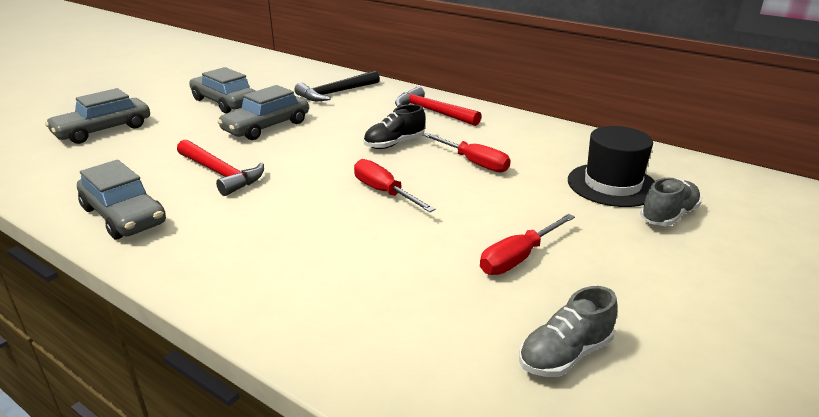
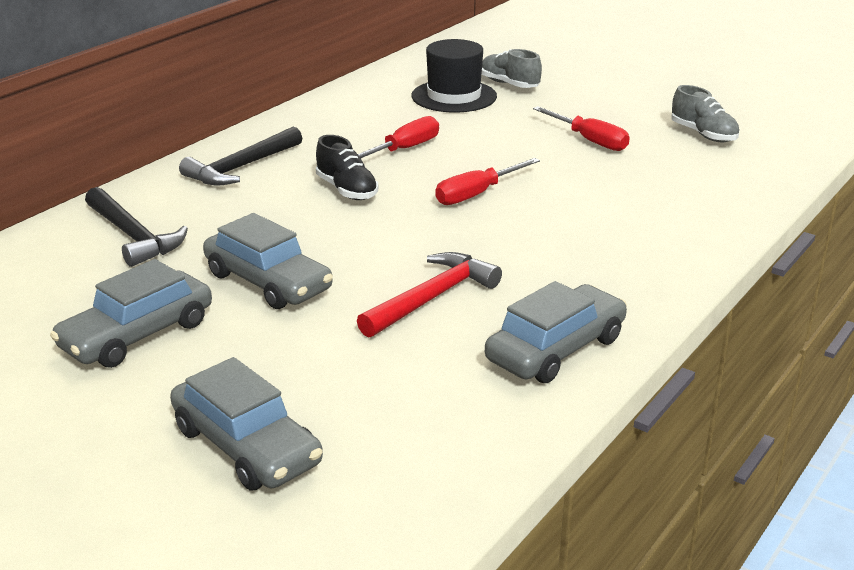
camera: 90 degrees left, 0 degrees up
red hammer [395,86,481,126] -> black hammer [179,126,302,186]

